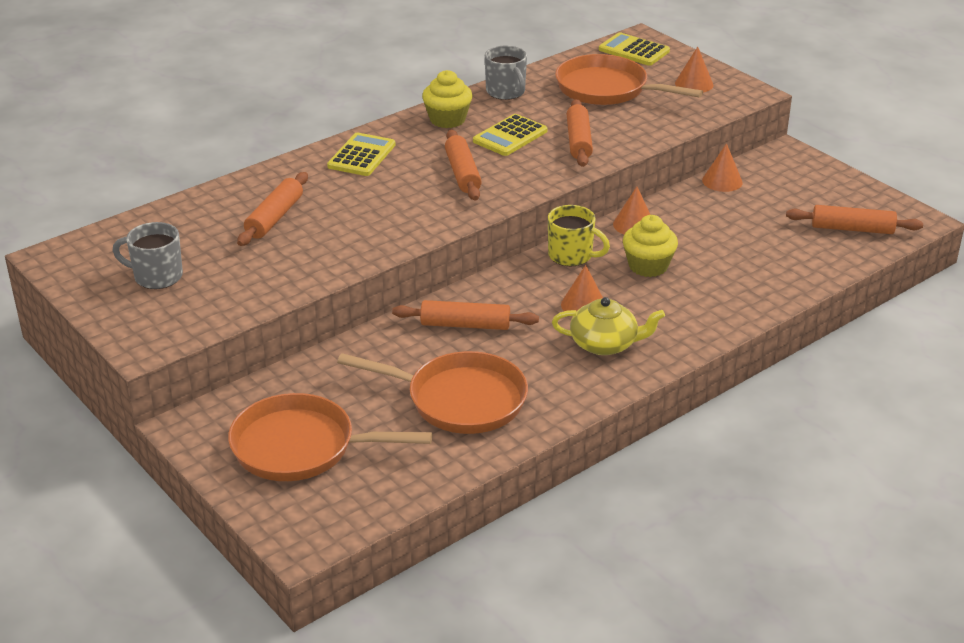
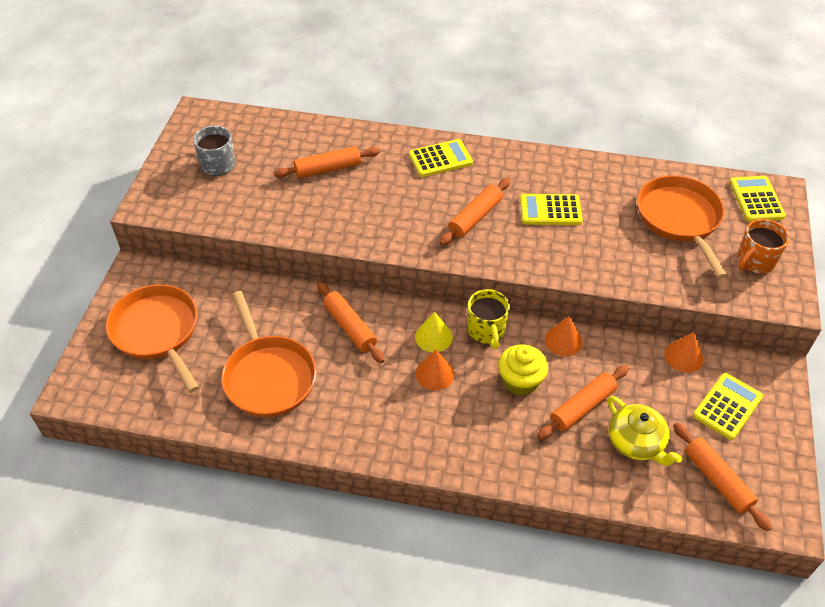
camera: 50 degrees right, 15 degrees up
yellow cupcake [422,70,473,128] -> none
grey mug [485,45,527,100] -> none
yellow teapot [552,297,665,355] -> yellow teapot moved to [607,396,682,466]
orange rolling pin [566,99,593,167] -> orange rolling pin moved to [537,365,629,440]
orange cone [675,46,713,92] -> orange mug [737,219,790,274]
none -> yellow cone [415,312,453,352]
none -> yellow calculator [693,373,763,440]

